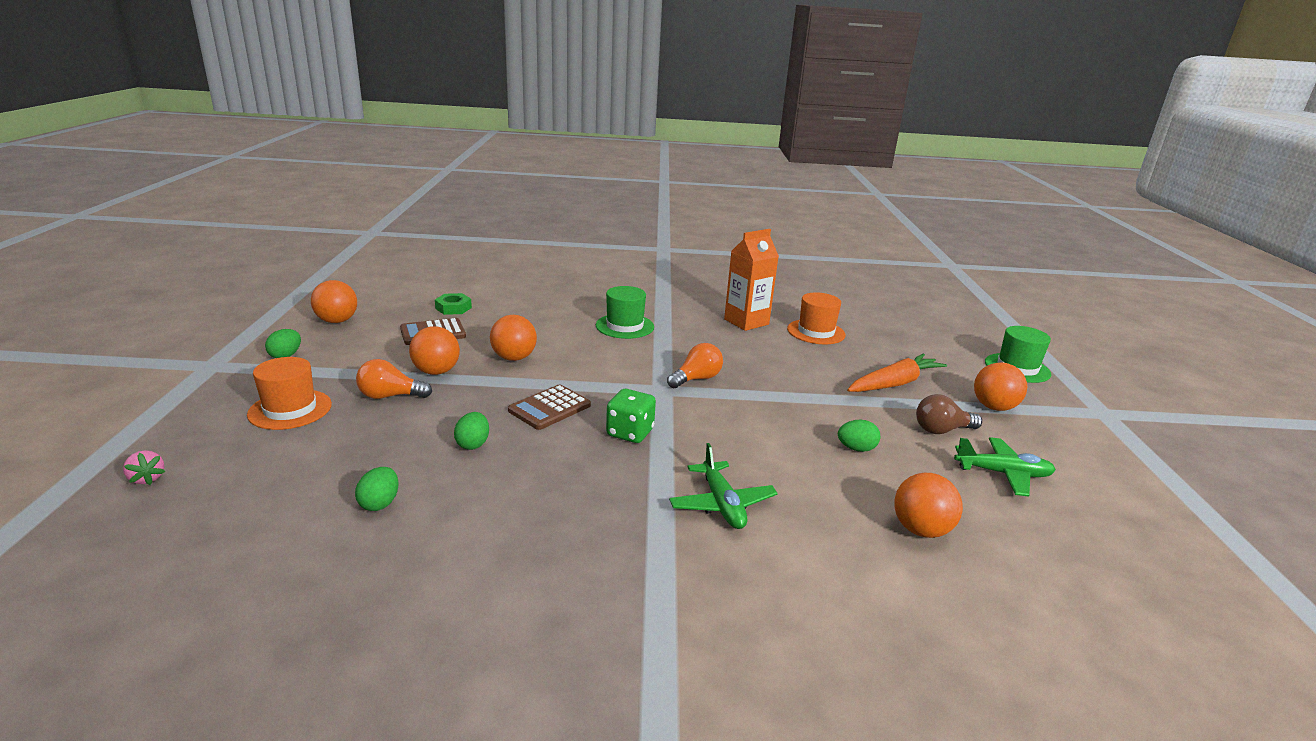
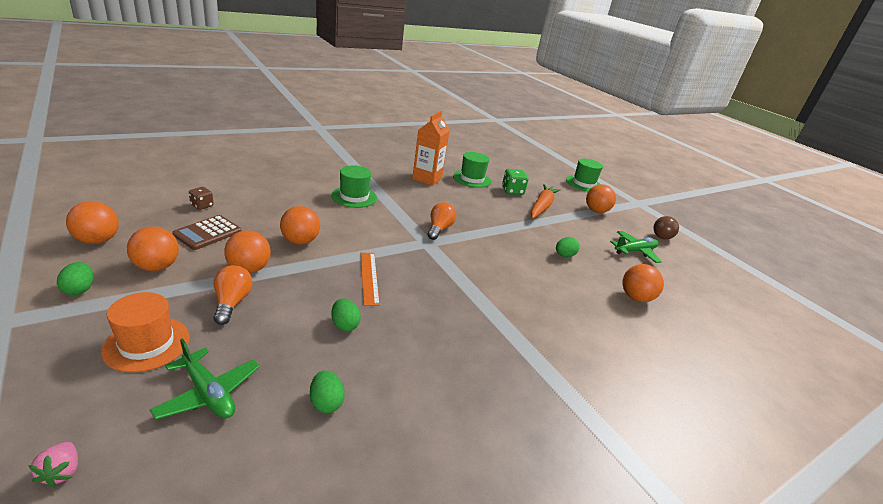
camera: 35 degrees left, 5 degrees up
pink strawberry [123,450,165,485] -> pink strawberry turned 60 degrees clockwise [28,442,78,487]
orange light bulb [356,359,432,399] -> orange light bulb turned 120 degrees clockwise [214,265,253,325]
green nut [435,293,472,315] -> brown dice [189,187,214,210]
brown calculator [508,384,591,430] -> orange ruler [361,253,380,306]
green dice [606,389,656,443] -> green dice moved to [502,169,528,195]
green plane [669,443,778,529] -> green plane moved to [150,338,260,420]
orange hat [787,292,846,344] -> green hat [453,152,491,188]
brown light bulb [916,394,982,434] -> brown light bulb moved to [653,216,679,239]
none -> orange ball [127,226,179,271]

